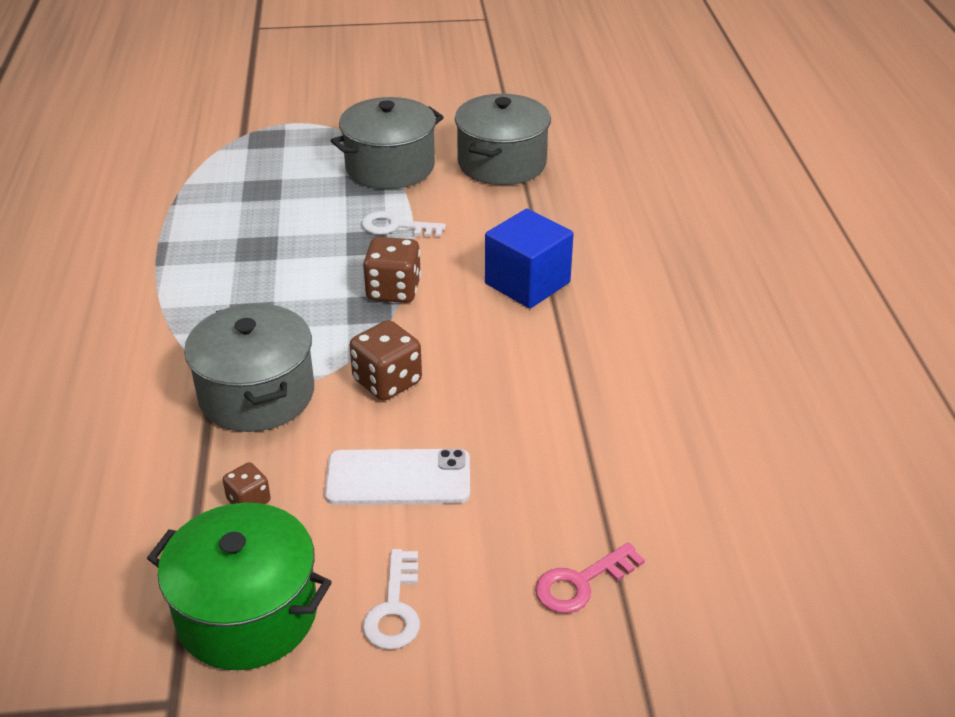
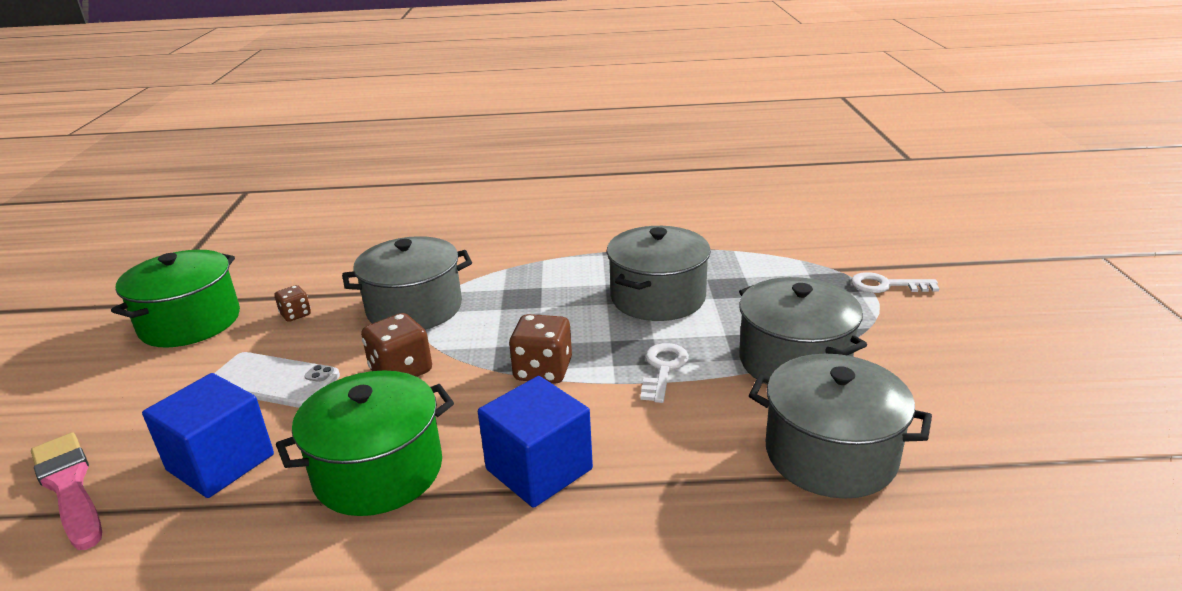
camera: 95 degrees right, 10 degrees down
white phone [325,449,470,505] -> white phone turned 75 degrees counterclockwise [214,352,340,408]
white key [363,549,420,650] -> white key moved to [851,272,939,293]
pink key [535,542,645,613] -> pink brush [31,433,102,550]
none -> blue cube [142,373,274,498]
none -> green pot [276,370,454,516]
none -> grey pot [607,226,711,321]

